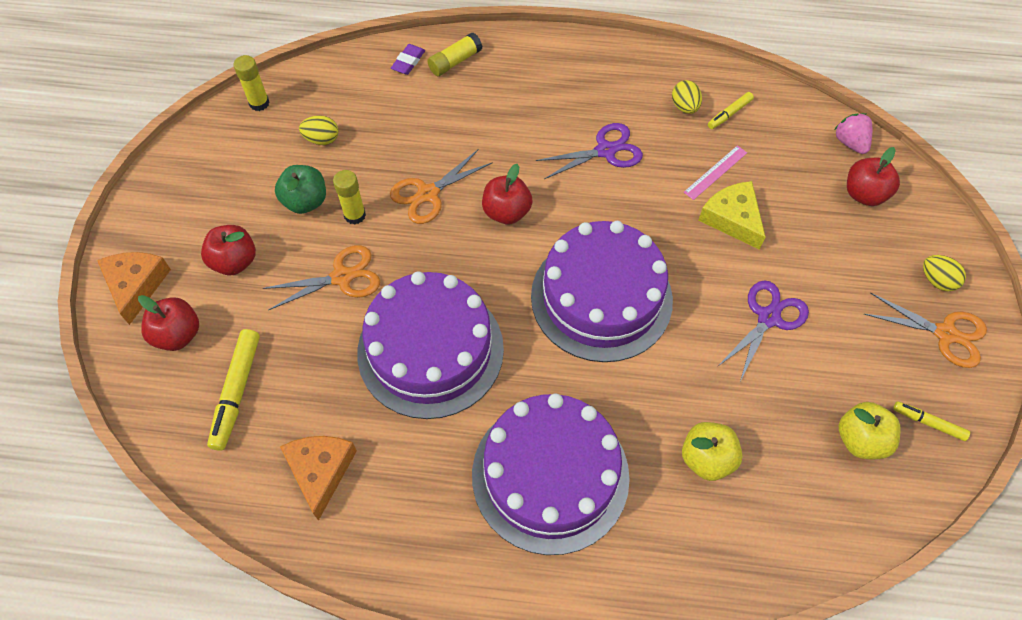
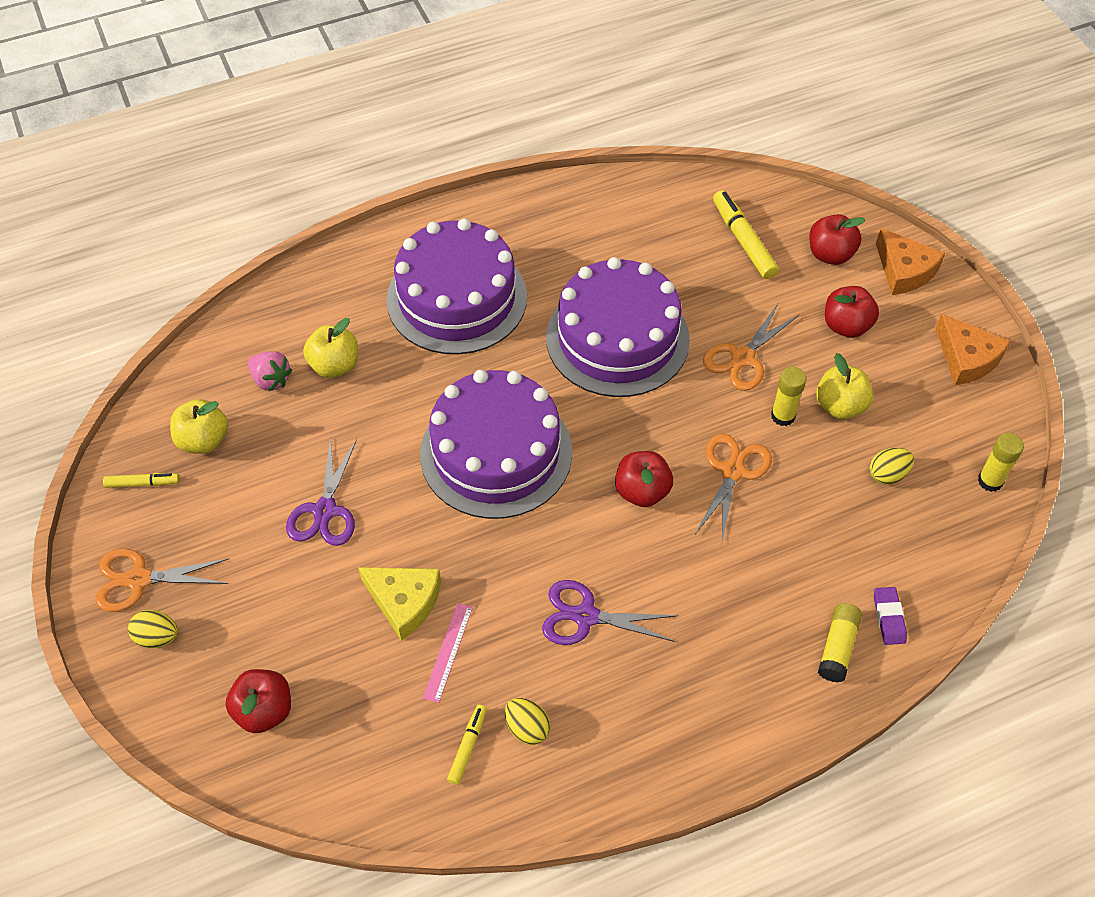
camera: 150 degrees right, 5 degrees down
green apple [275,165,326,214] -> yellow apple [816,353,873,419]
orange cheese [280,436,357,521] -> orange cheese moved to [936,314,1010,385]
purple scissors [536,123,643,179] -> purple scissors turned 60 degrees clockwise [542,580,678,645]
pink strawberry [834,113,872,154] -> pink strawberry moved to [248,351,292,391]

